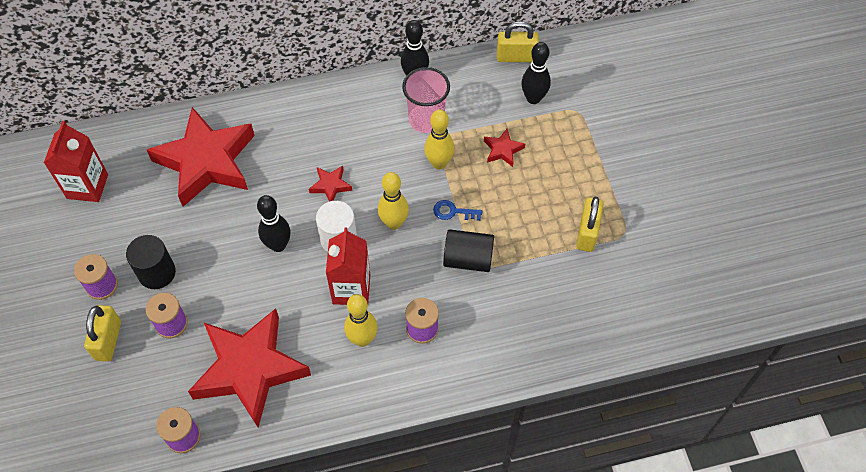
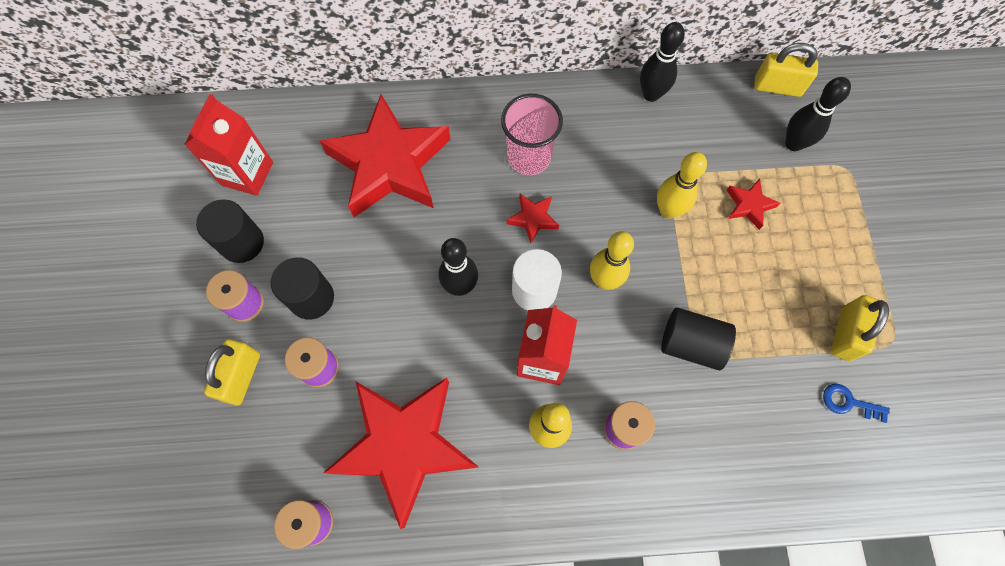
camera: 10 degrees right, 10 degrees up
pink cup [402,67,450,133] -> pink cup moved to [501,94,563,175]
blue key [433,200,482,221] -> blue key moved to [823,384,890,423]
none -> black cylinder [196,199,264,263]

